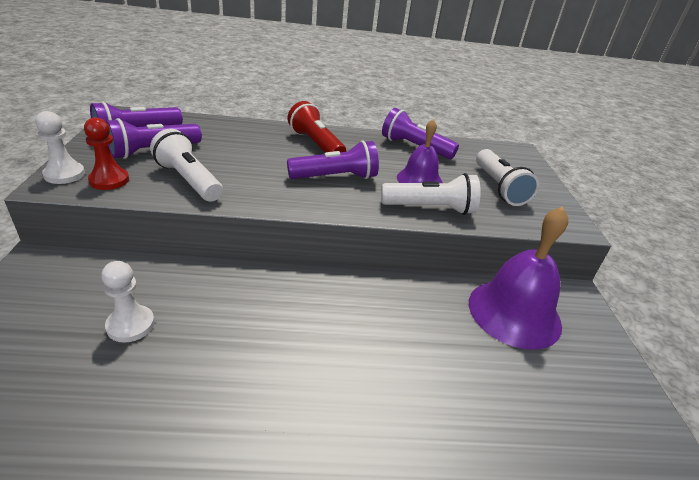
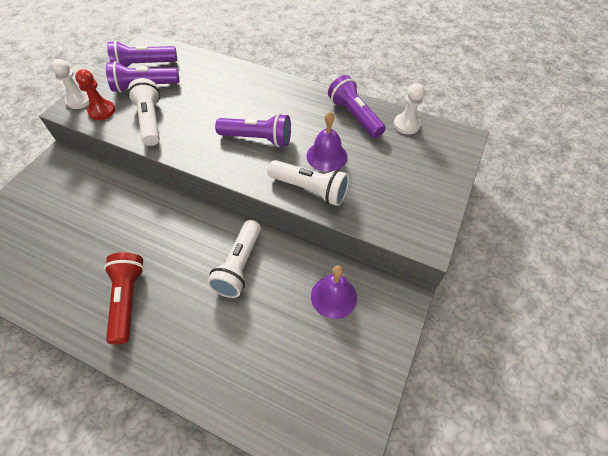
camera: 30 degrees right, 20 degrees up
white pawn [101,261,155,343] -> white pawn moved to [393,83,424,134]
red flashlight [288,101,346,152] -> red flashlight moved to [104,252,144,344]
purple bell [469,206,568,350] -> purple bell [311,265,357,319], size x0.61
white flashlight [476,149,539,206] -> white flashlight moved to [207,220,261,298]

